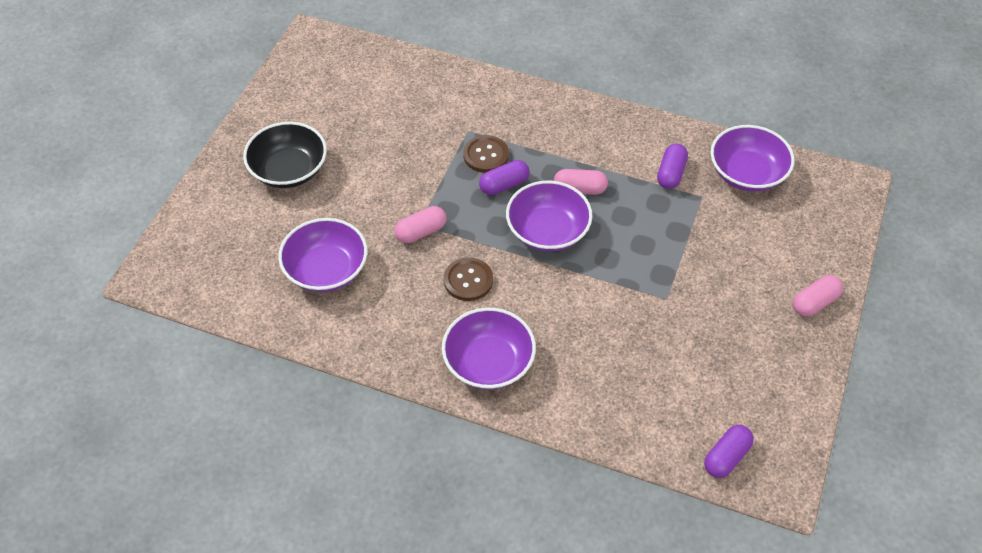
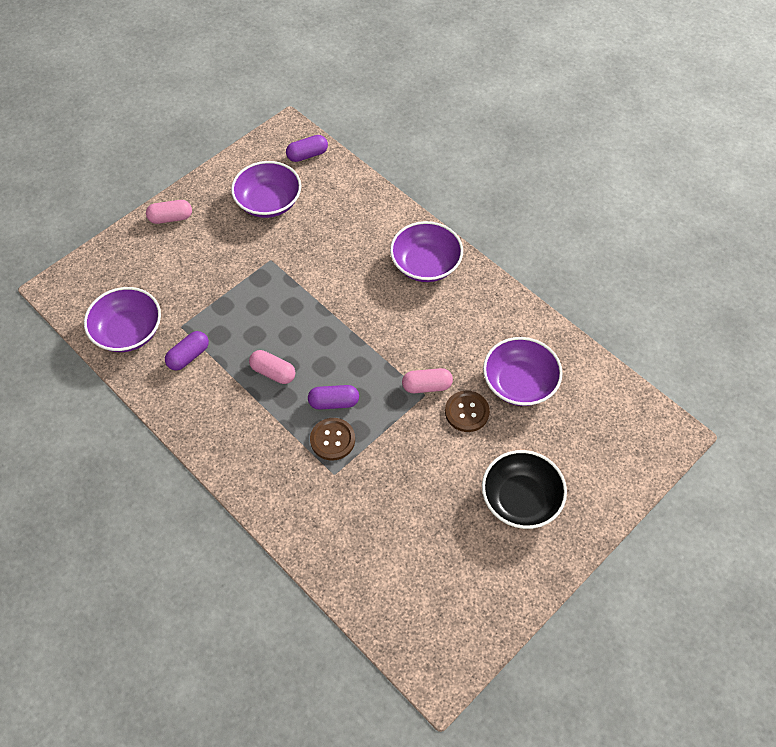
camera: 155 degrees left, 5 degrees up
brown button [444,257,493,301] -> brown button moved to [445,391,490,432]
purple bowl [506,181,593,252] -> purple bowl moved to [231,161,301,218]

